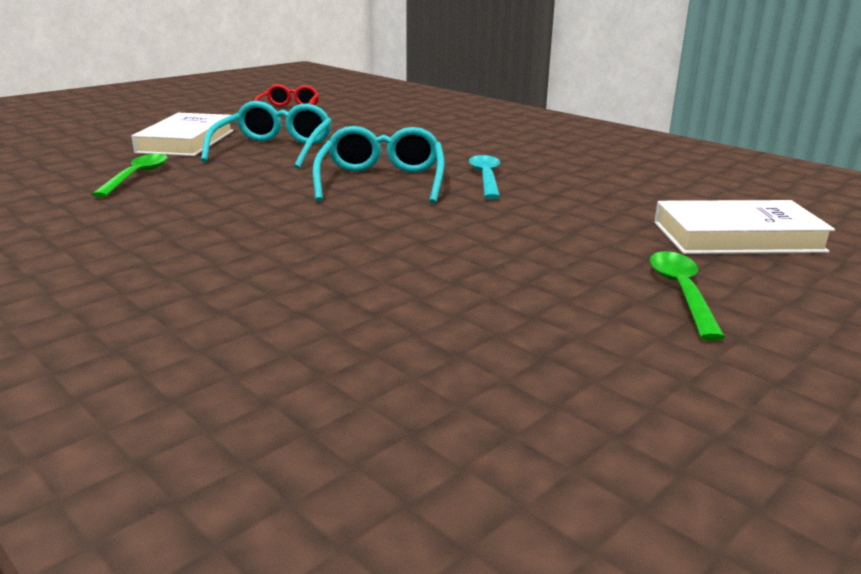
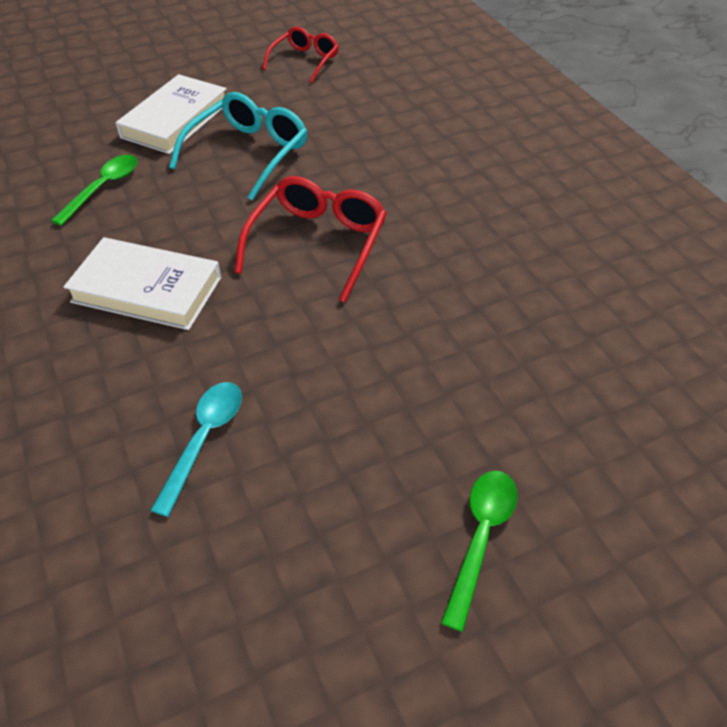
camera: 20 degrees right, 25 degrees up
turquoise glasses [313,126,444,203] -> red glasses [235,176,387,303]
turquoise spoon [469,155,500,199] -> turquoise spoon moved to [150,382,242,517]
white book [654,200,835,254] -> white book moved to [64,237,221,330]

